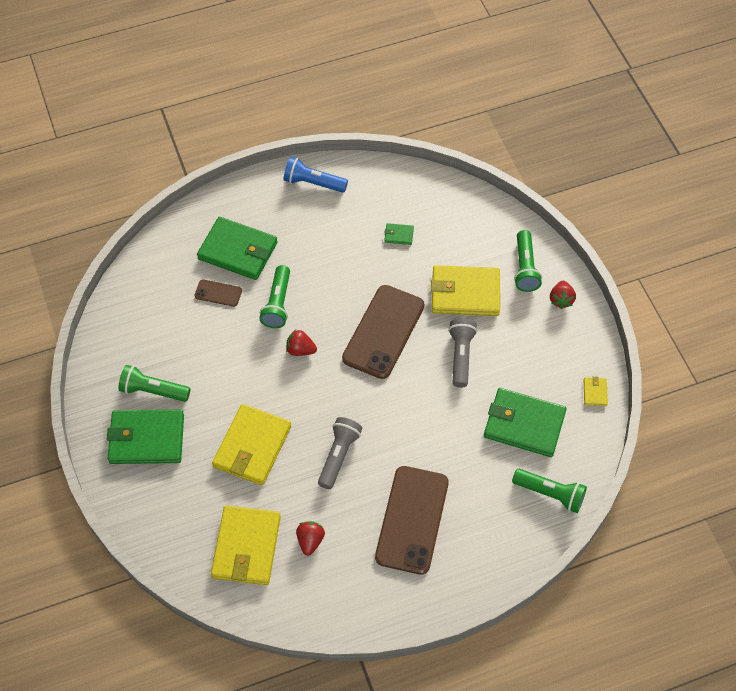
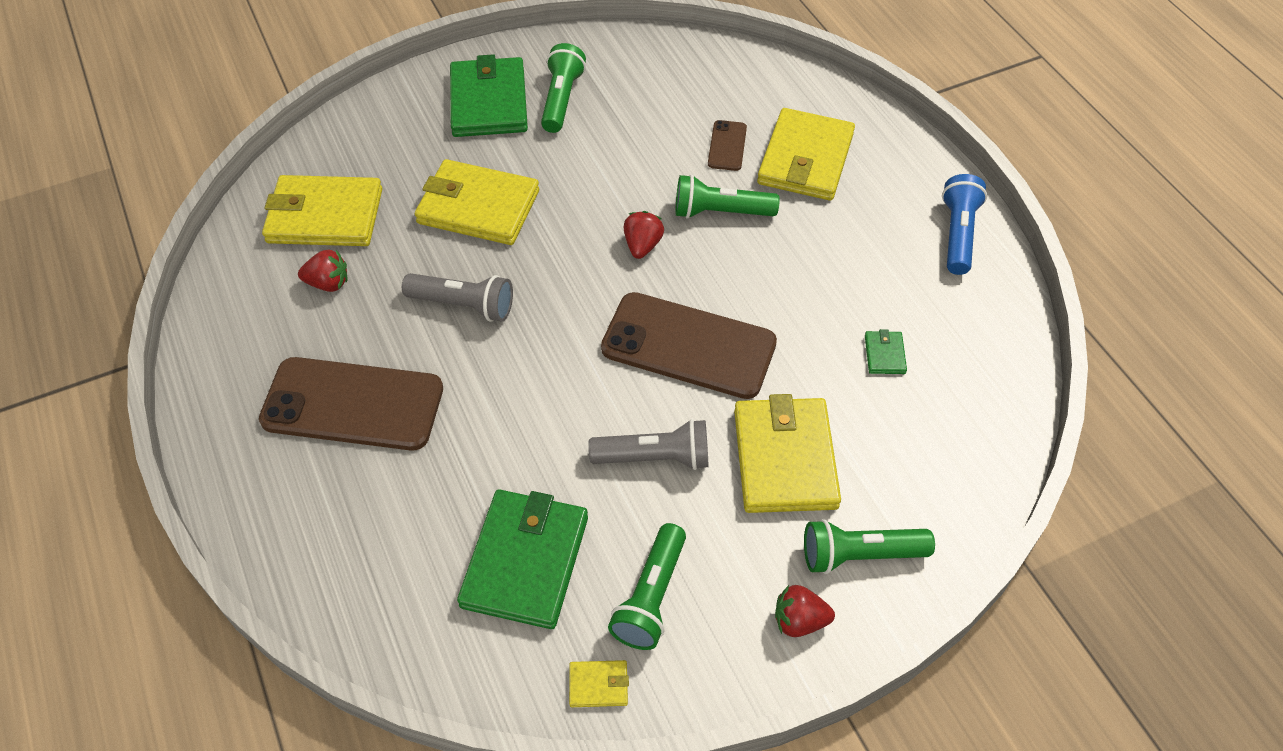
camera: 85 degrees right, 5 degrees down
green wallet [197,217,278,280] -> yellow wallet [757,108,855,201]
green flashlight [512,469,587,513] -> green flashlight moved to [608,523,686,650]

